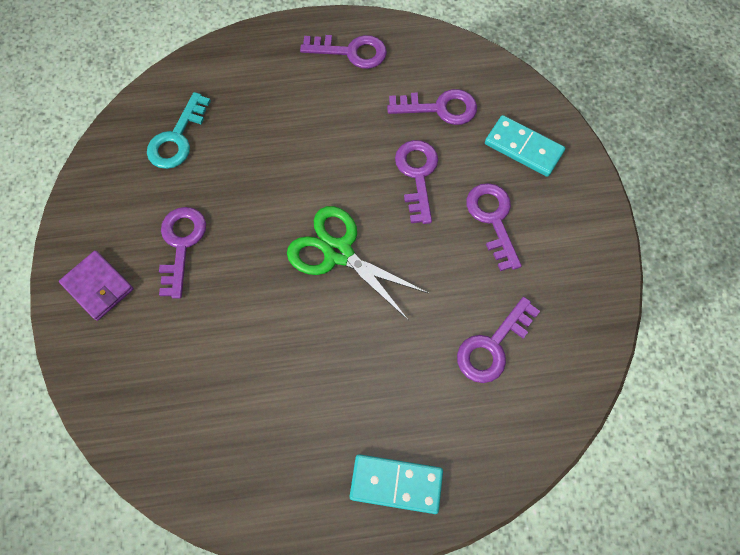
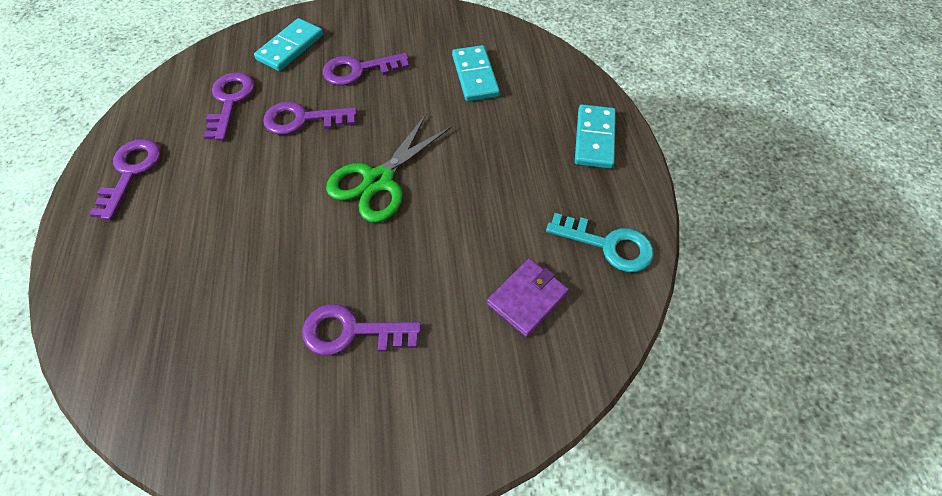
camera: 90 degrees left, 10 degrees down
purple wallet [59,250,134,321] -> purple wallet moved to [487,258,569,337]
turquoise key [147,92,211,169] -> turquoise key moved to [546,213,654,272]
purple key [457,297,540,383] -> turquoise domino [452,45,500,101]

